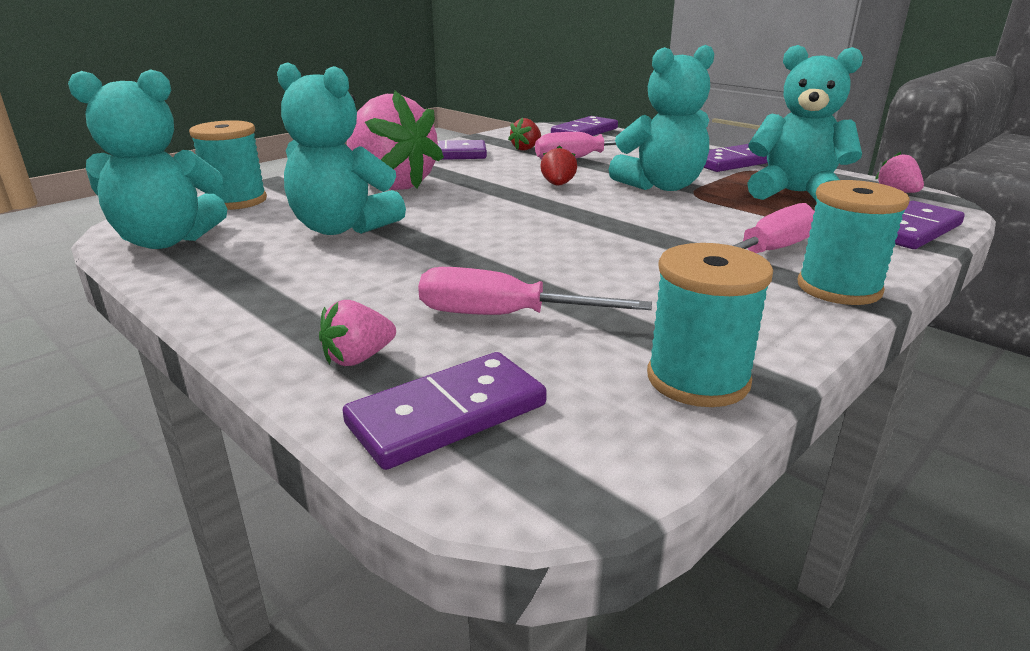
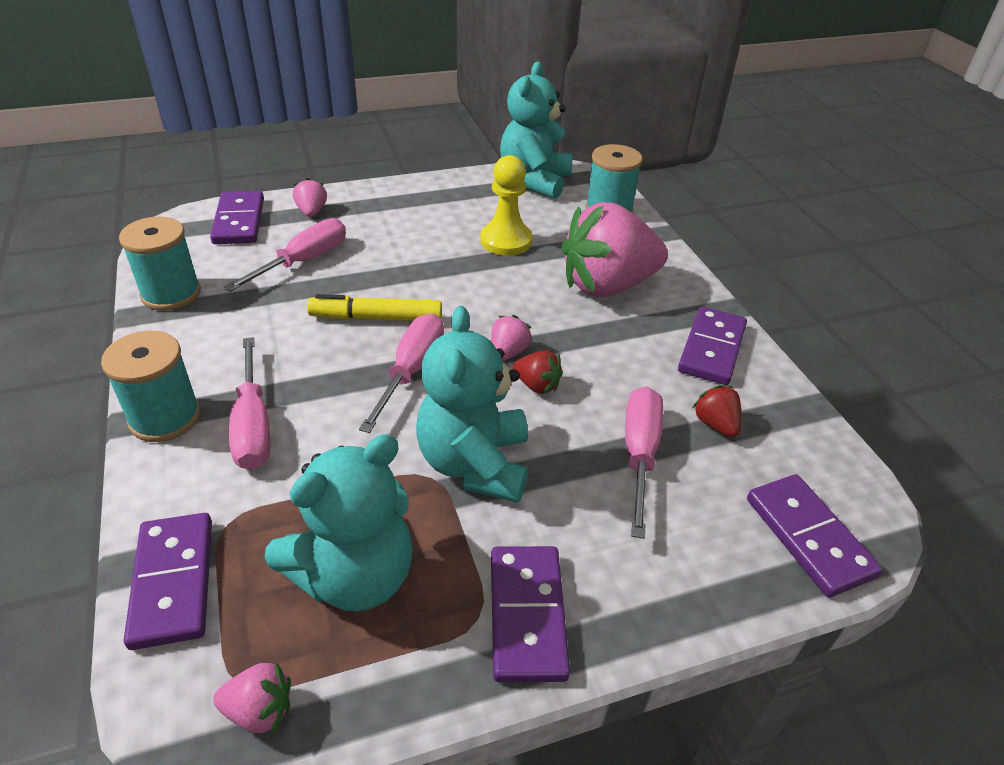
camera: 115 degrees right, 15 degrees up
turquoise teddy bear [277,62,406,235] -> yellow pawn [481,155,532,256]
none -> yellow marker [307,294,442,321]
none -> pink screwdriver [359,314,444,433]
none -> pink strawberry [491,315,532,361]

